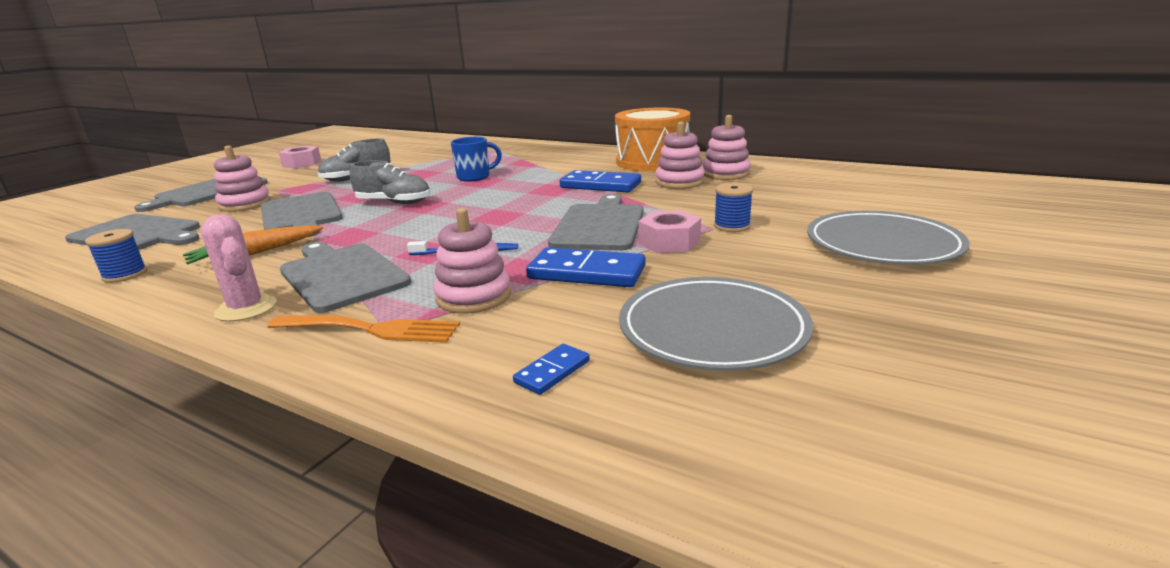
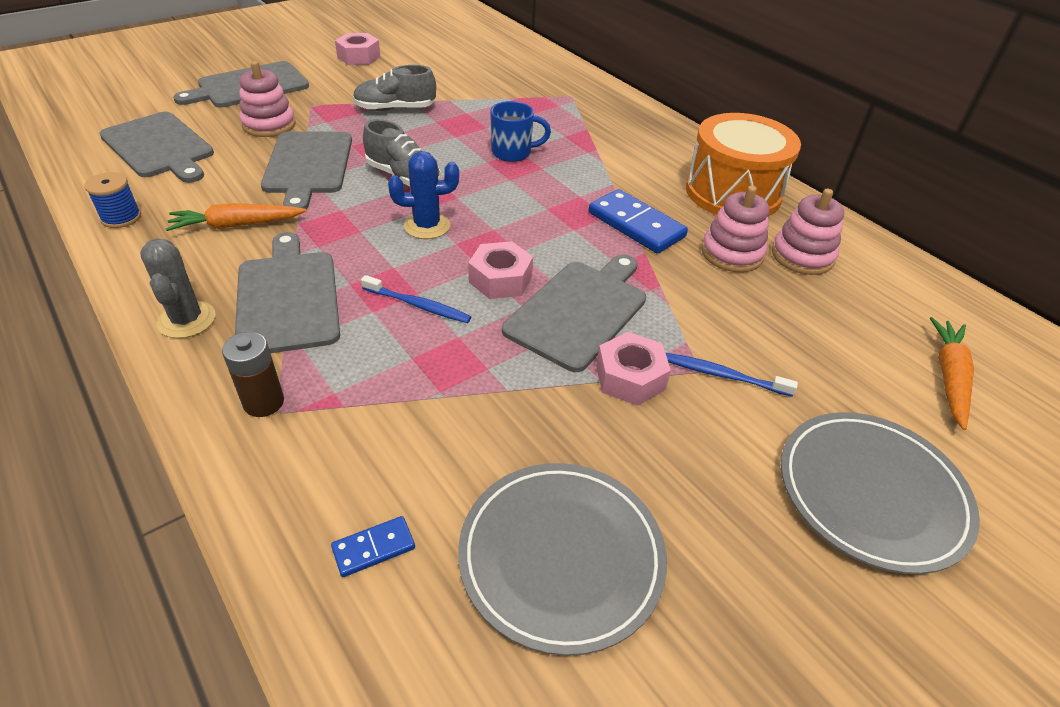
camera: 20 degrees right, 20 degrees up
pink cactus [201,214,277,322] -> grey cactus [140,239,216,338]
orange fork [267,315,460,343] -> brown battery [222,332,284,417]
pink stacking toy [434,208,511,314] -> none
blue domino [526,247,646,287] -> none
blue spool [714,183,753,232] -> blue toothbrush [666,353,798,397]
none -> blue cactus [388,151,459,239]
none -> pink nut [468,241,533,299]
none -> orange carrot [930,317,974,430]

